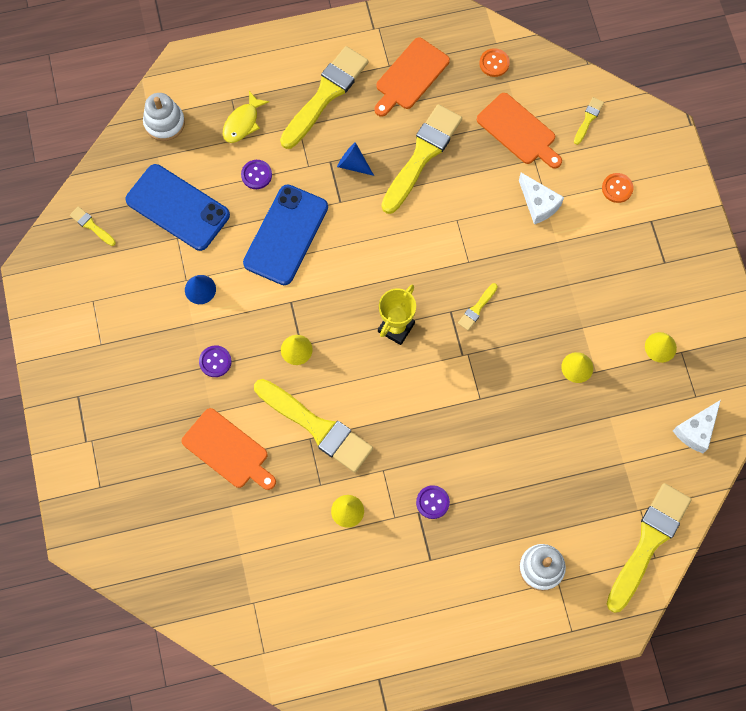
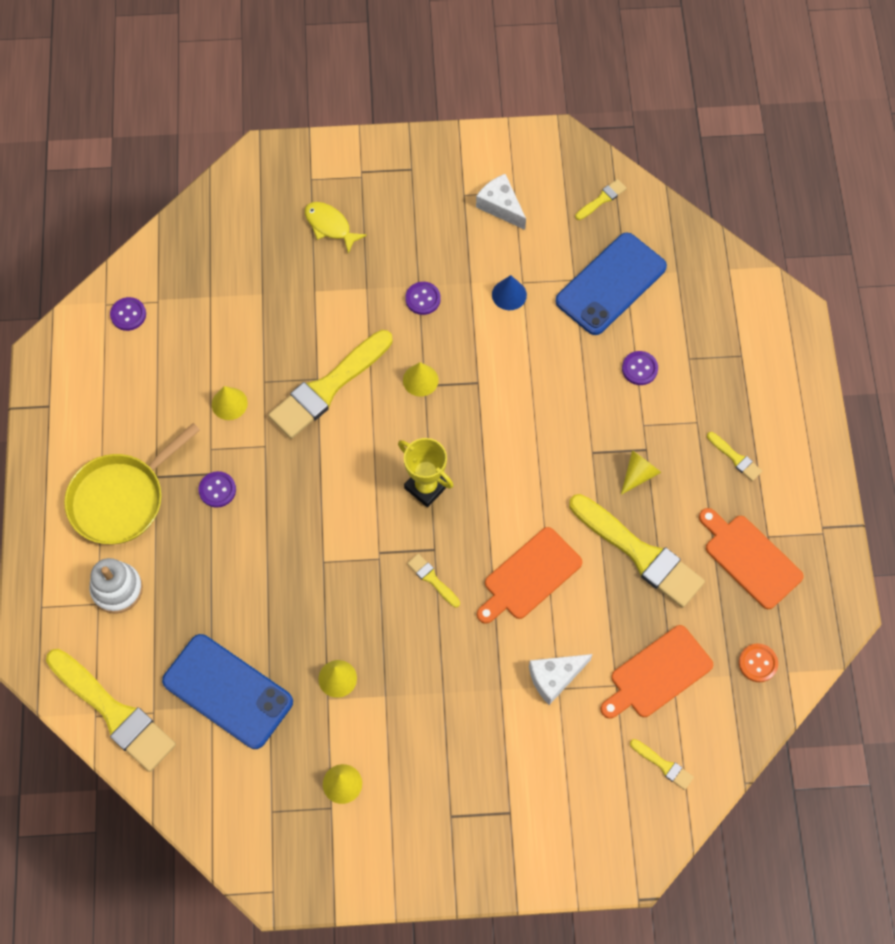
camera: 100 degrees right, 5 degrees down
white stacking toy [143,93,185,141] -> none
orange cutting board [181,408,276,490] -> orange cutting board moved to [477,527,582,624]
yellow fish [223,91,269,143] -> yellow fish moved to [305,202,367,253]
blue phone [243,185,328,285] -> blue phone moved to [162,634,293,749]
yellow brush [280,46,369,149] -> yellow brush [707,432,762,481], size x0.43
blue cone [337,142,374,176] -> yellow cone [621,450,662,495]
orange button [602,173,633,203] -> none
white cheese [673,400,721,453] -> white cheese moved to [476,174,526,230]
none -> yellow pan [64,423,200,544]
none -> purple button [110,297,146,331]

